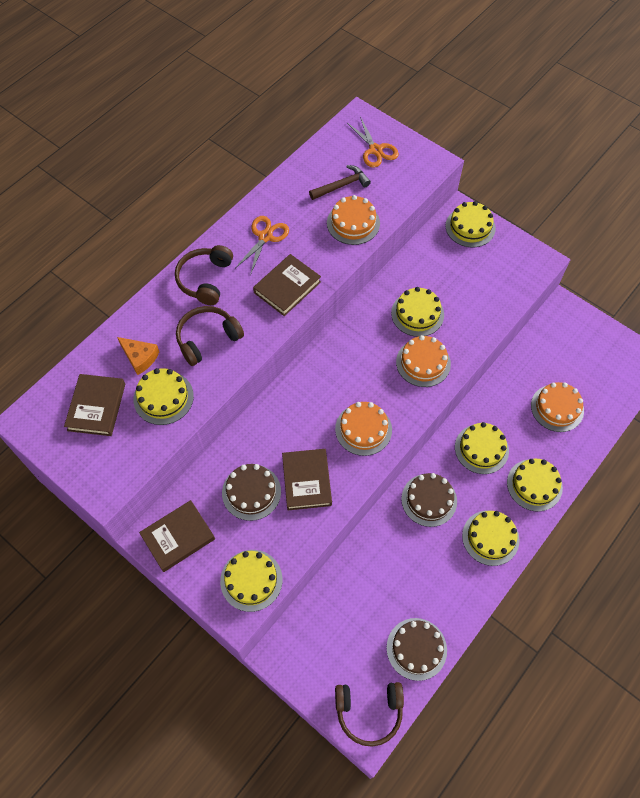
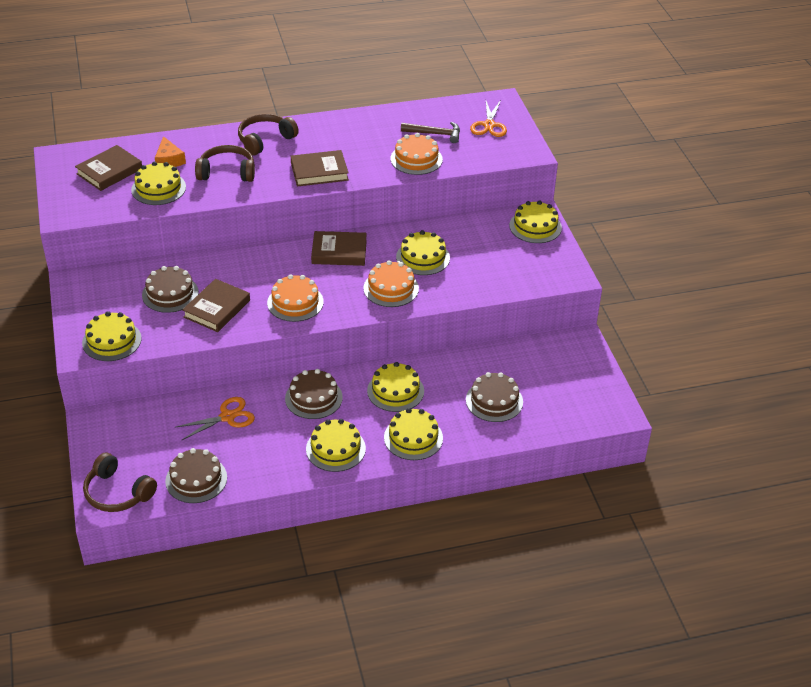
camera: 35 degrees right, 20 degrees down
brown book [139,500,215,572] -> brown book moved to [311,231,367,266]
orange scissors [235,216,289,275] -> orange scissors moved to [176,397,255,440]
orange cake [531,382,584,432] -> brown cake [466,372,523,422]

